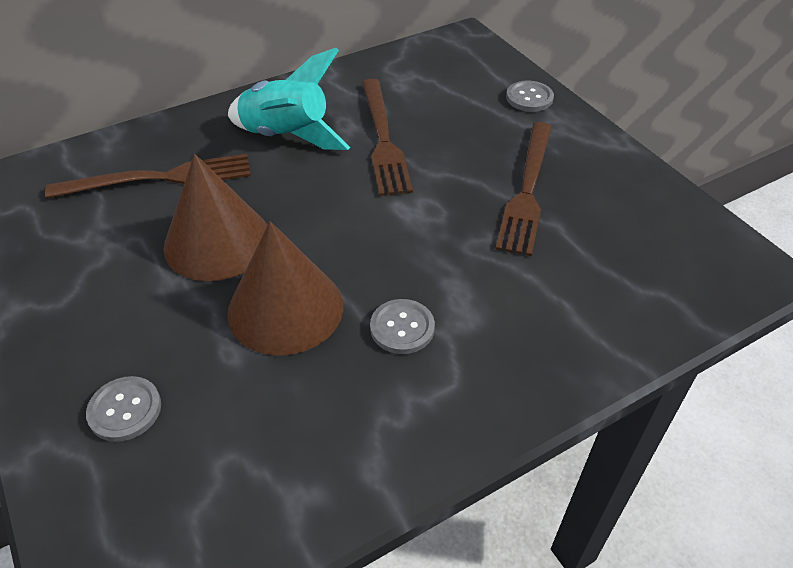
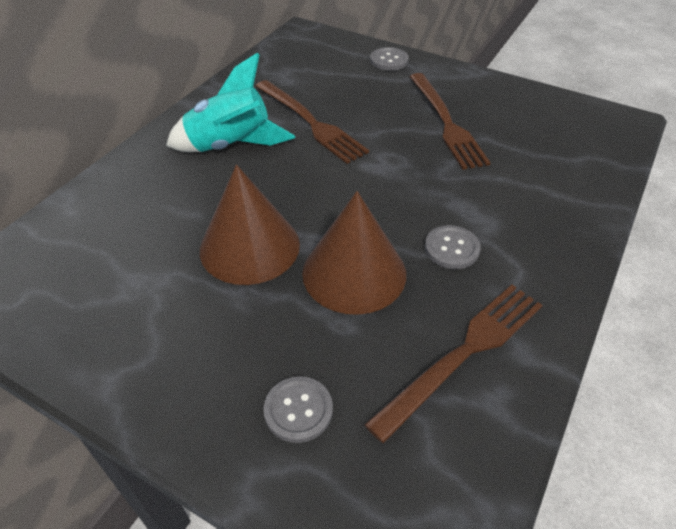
camera: 30 degrees left, 0 degrees up
brown fork [45,154,251,198] -> brown fork moved to [364,285,543,443]

